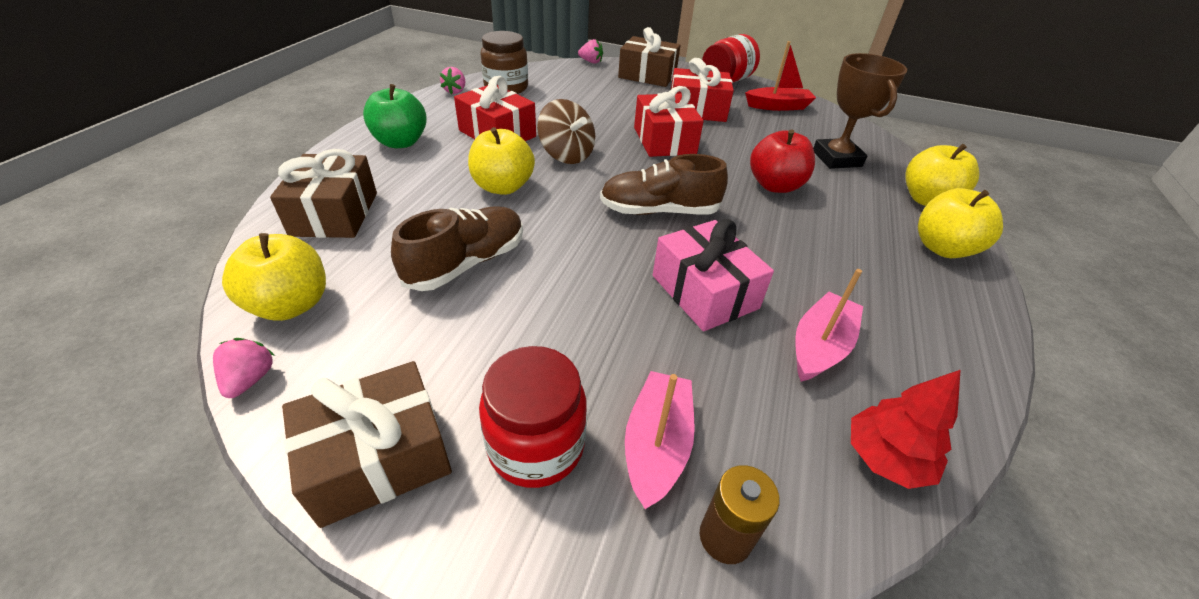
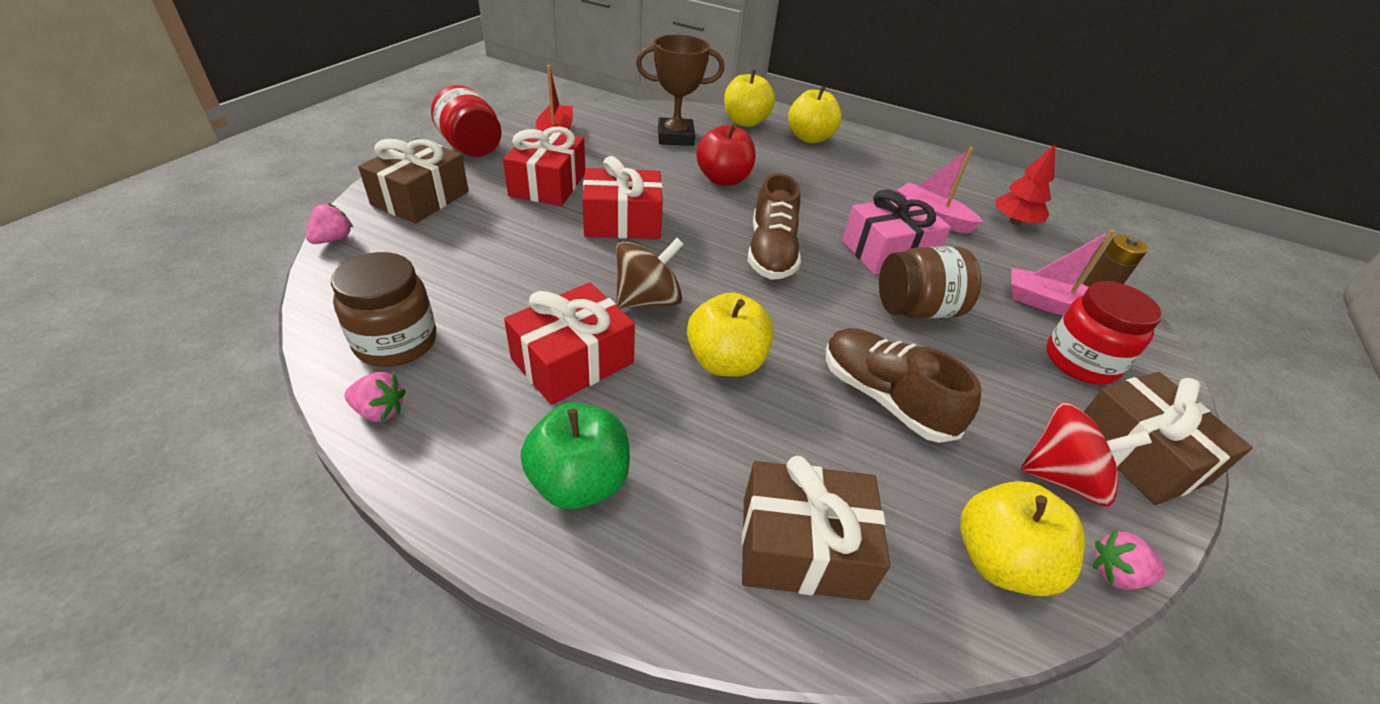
camera: 85 degrees left, 0 degrees up
none -> brown jar [879,246,981,318]
none -> red spinning top [1021,402,1152,507]

